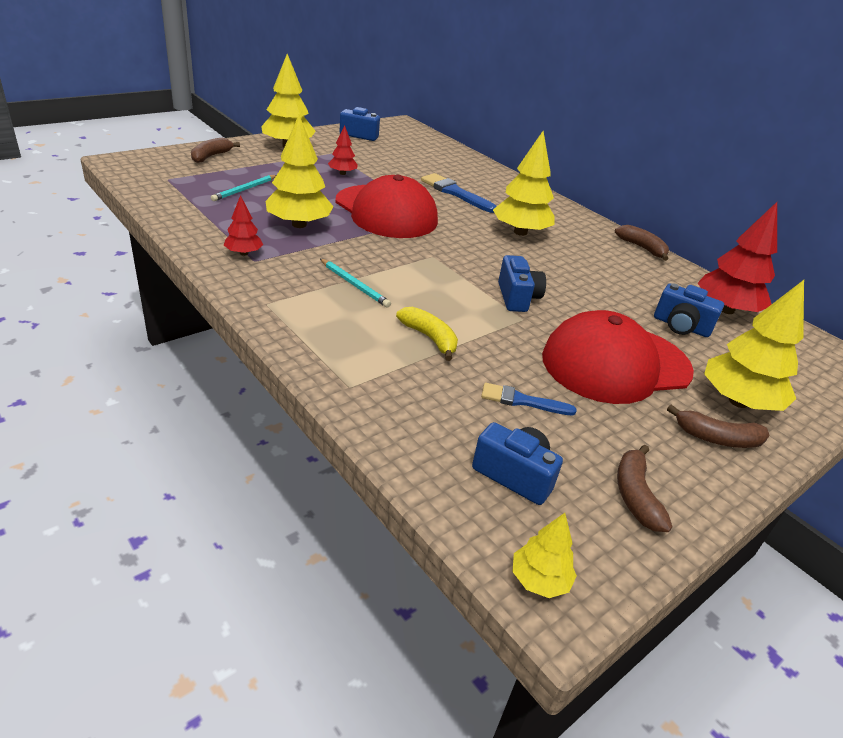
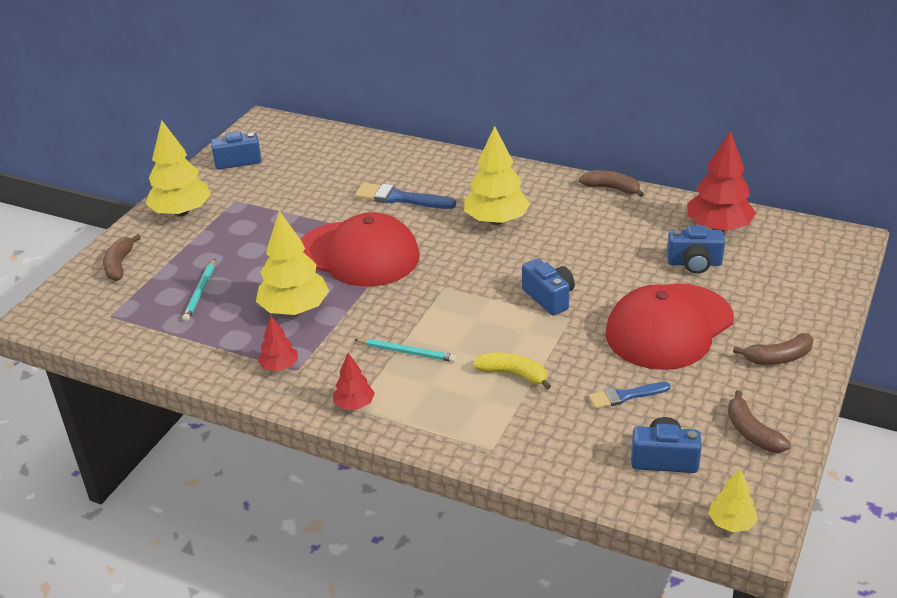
camera: 20 degrees left, 0 degrees up
red tree [328,125,358,175] -> red tree moved to [333,353,375,409]
yellow tree [704,280,804,411] -> none

